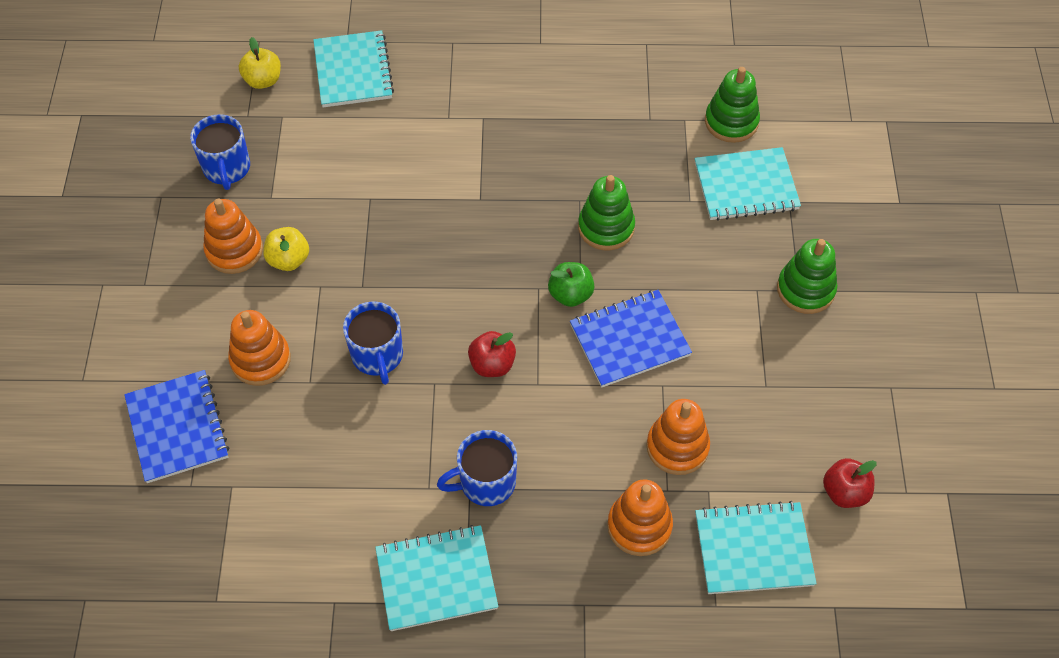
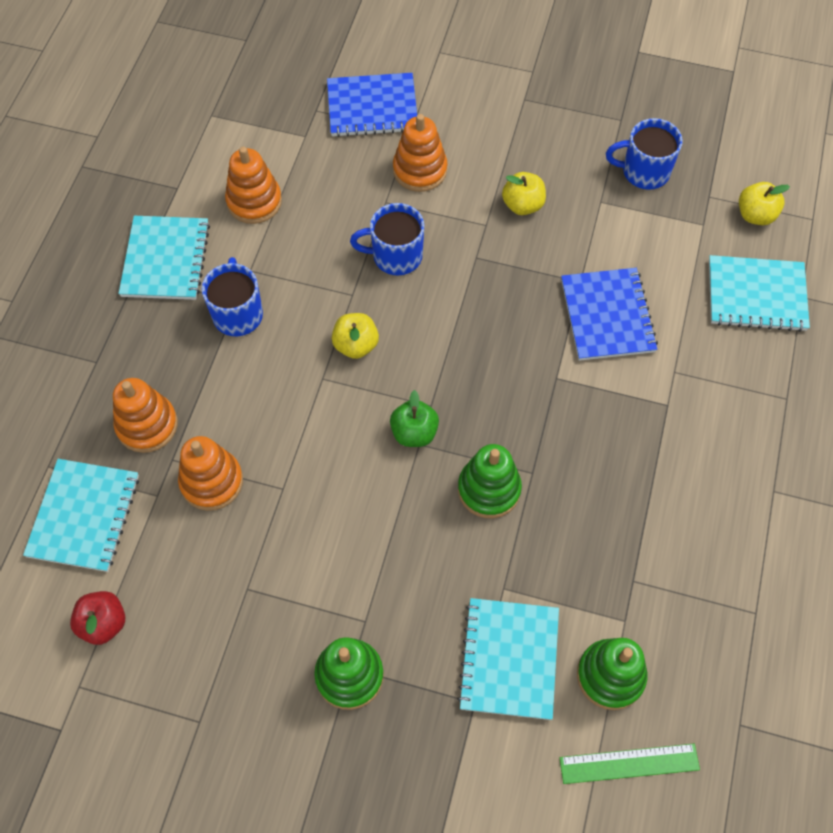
camera: 105 degrees right, 5 degrees up
orange stacking toy [203,199,263,274] -> orange stacking toy moved to [225,147,282,224]
red apple [468,331,516,377] -> yellow apple [332,313,379,359]
blue notebook [570,290,692,387] -> blue notebook moved to [561,268,658,361]
none -> green ruler [559,744,700,784]

